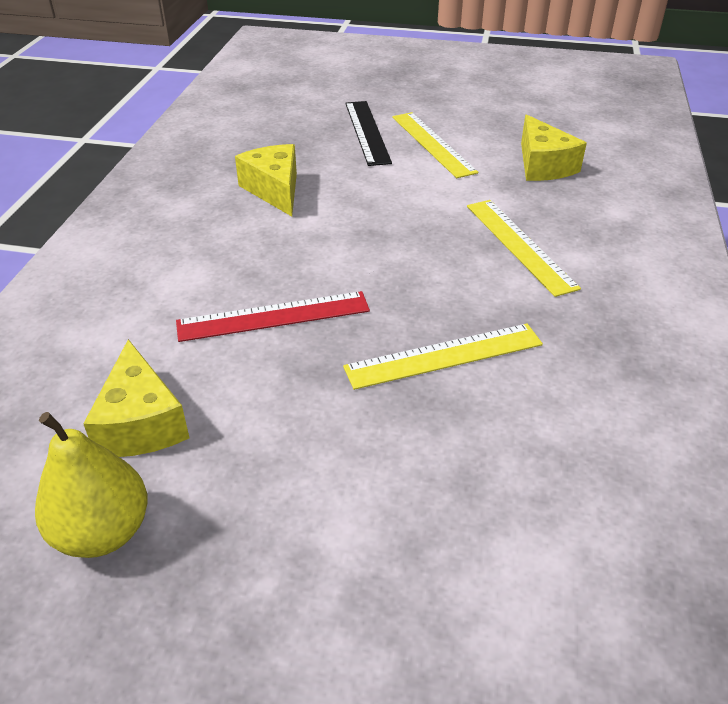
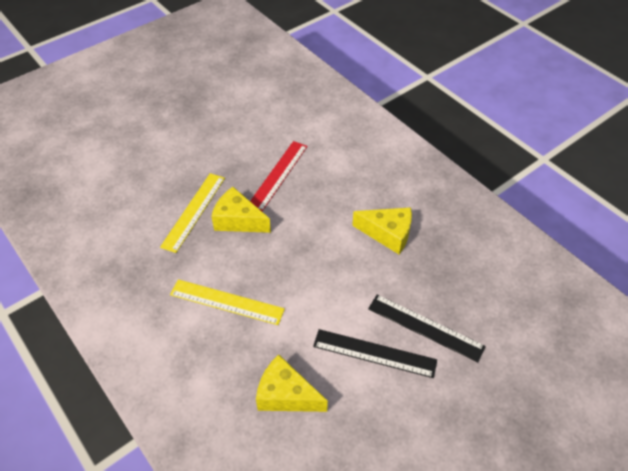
camera: 130 degrees right, 10 degrees up
yellow pear [35,412,148,558] -> none
yellow cheese [83,339,189,457] -> yellow cheese moved to [211,187,271,233]
yellow ruler [392,112,478,178] -> black ruler [313,329,437,378]

